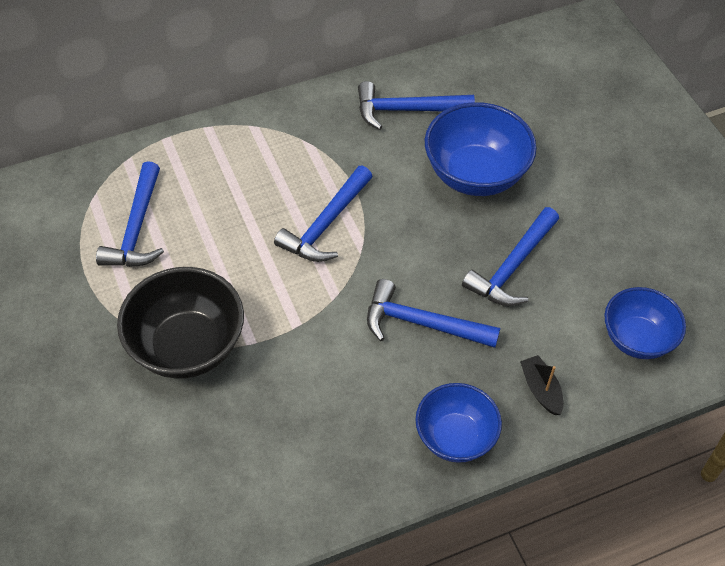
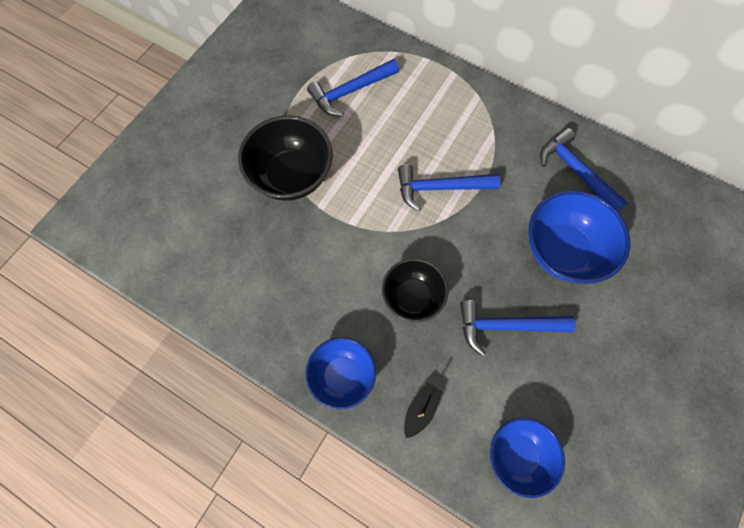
camera: 55 degrees right, 15 degrees up
blue hammer [367,279,500,348] -> black bowl [382,258,448,323]

